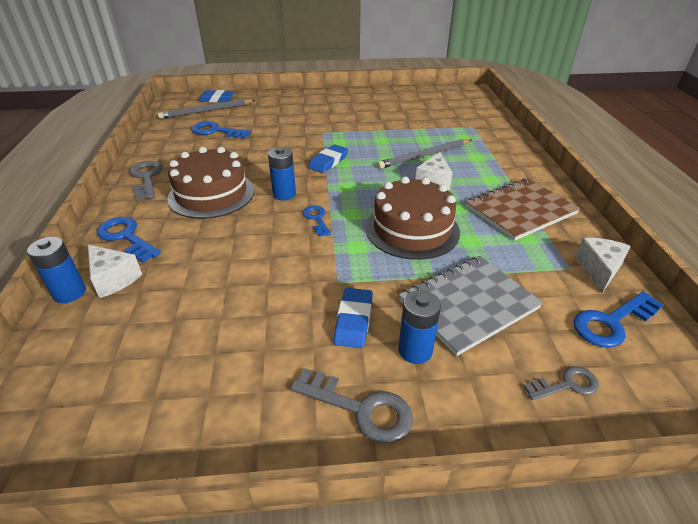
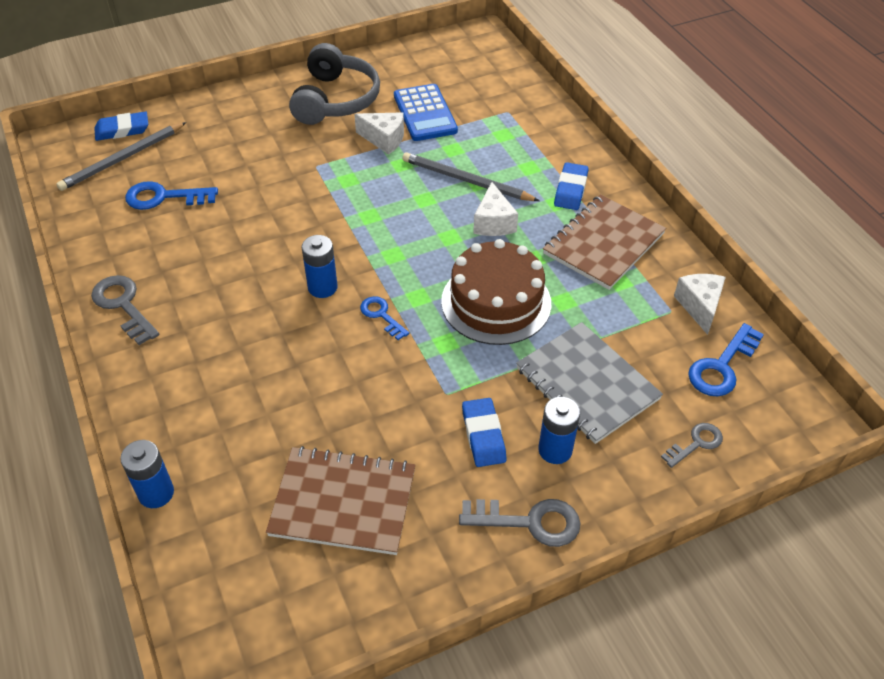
camera: 20 degrees left, 10 degrees up
white cheese [88,245,142,298] -> white cheese moved to [354,112,404,155]
blue key [96,217,161,263] -> none
brown cake [167,147,254,219] -> none
blue eraser [308,144,348,173] -> blue eraser moved to [554,162,589,210]
grey pencil [377,139,471,169] -> grey pencil turned 75 degrees clockwise [402,152,539,201]
grey notebook [399,256,543,356] -> grey notebook turned 75 degrees counterclockwise [516,322,663,444]
none -> brown notebook [266,446,415,555]
none -> grey headphones [289,43,380,125]
none -> blue calculator [394,84,458,141]

